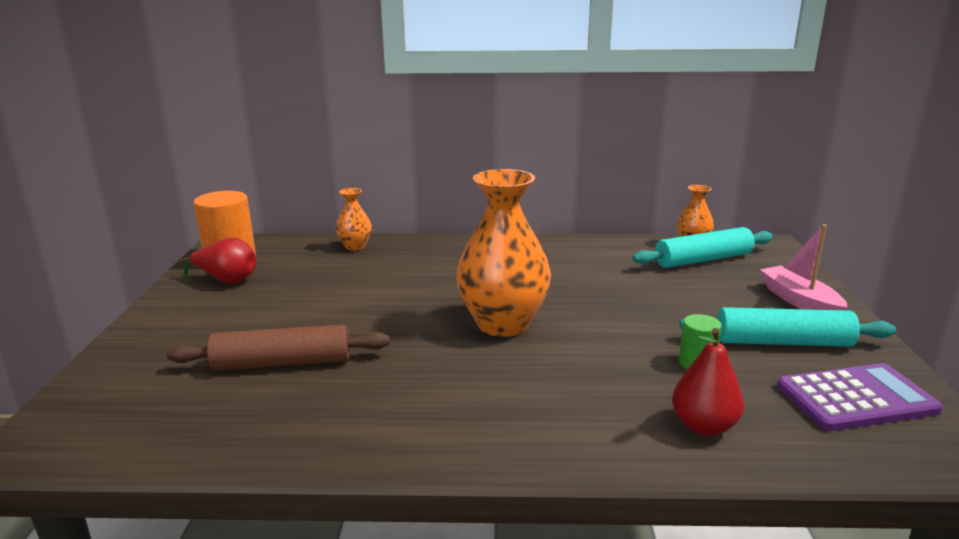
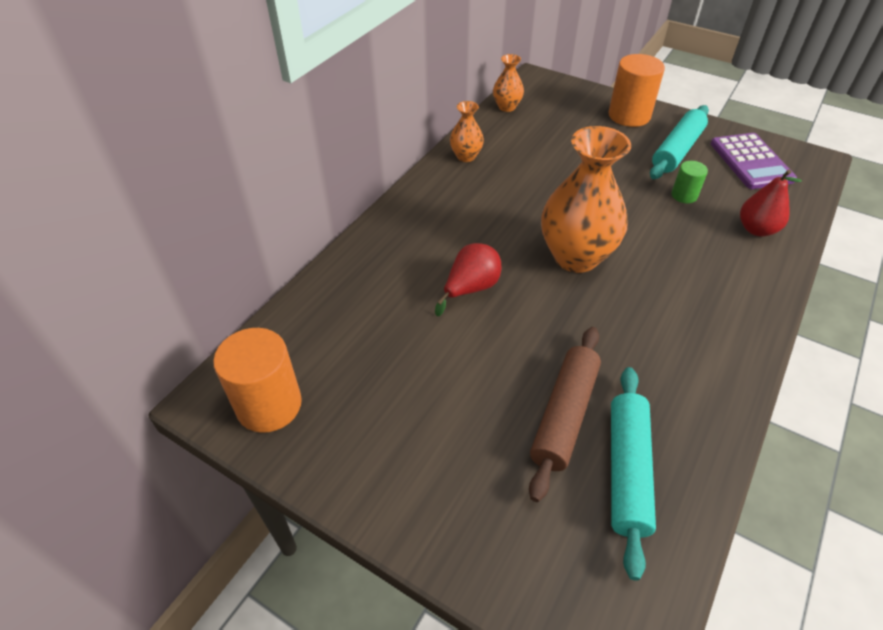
camera: 60 degrees left, 25 degrees up
red pear [181,237,256,284] -> red pear moved to [435,243,501,316]
orange vase [336,188,372,251] -> orange vase moved to [450,101,484,162]
turquoise rolling pin [633,227,773,268] -> turquoise rolling pin moved to [611,367,656,581]
pink boat [760,224,848,310] -> orange cylinder [608,54,665,127]
purple calculator [777,363,943,431] -> purple calculator turned 150 degrees clockwise [711,133,797,189]

